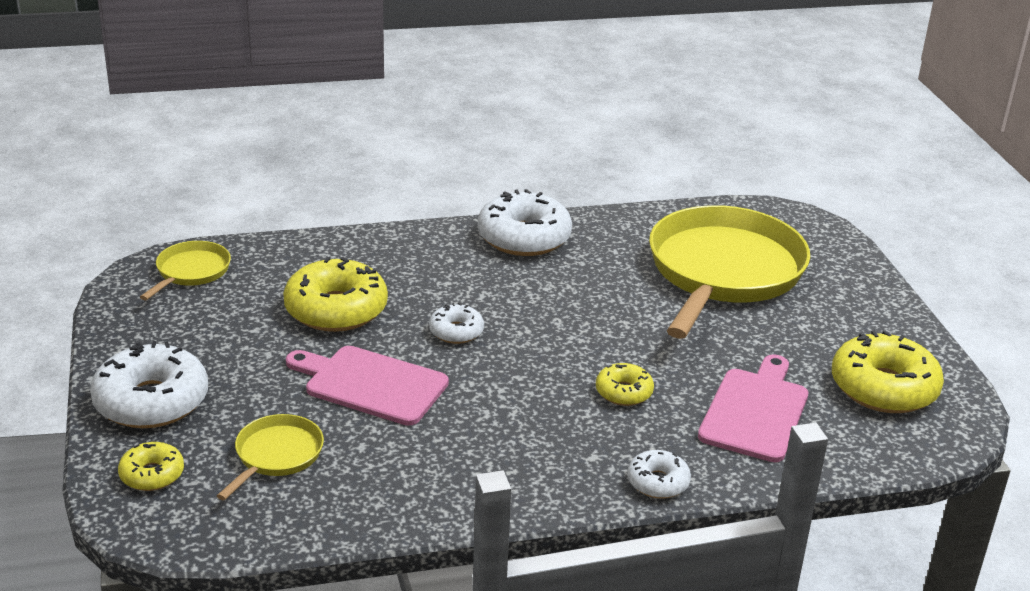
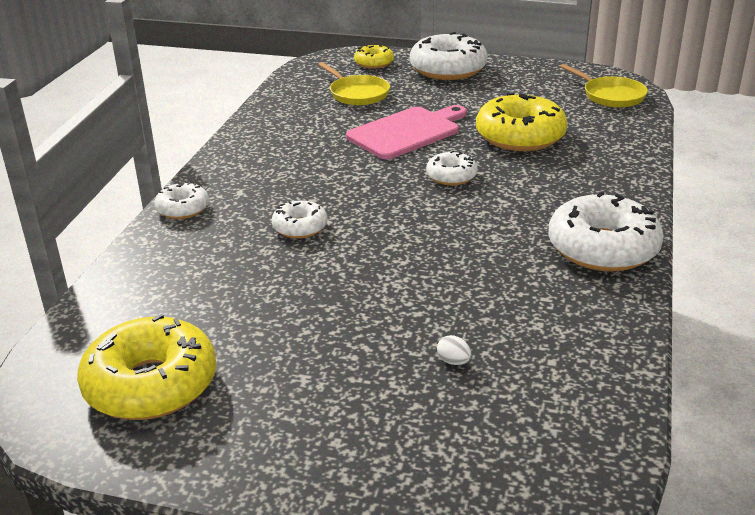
camera: 120 degrees right, 0 degrees up
yellow donut [596,363,654,406] -> white donut [271,200,328,238]
yellow pan [649,205,810,339] -> white egg [437,335,471,365]
pink cutting board [698,354,808,462] -> none

